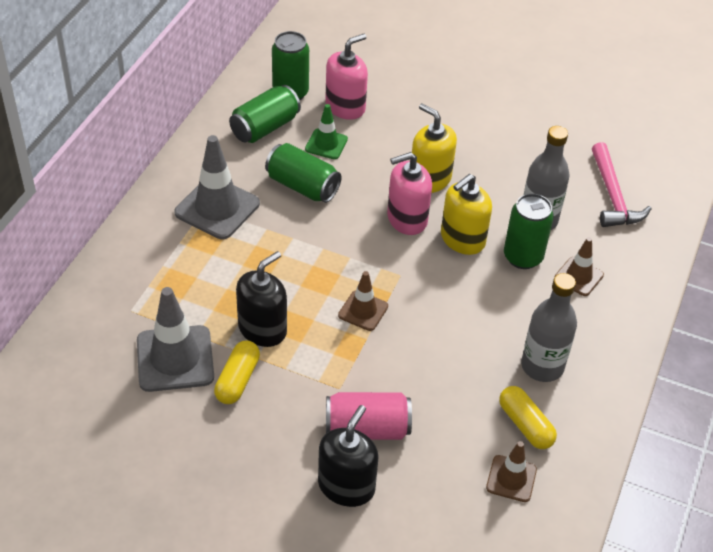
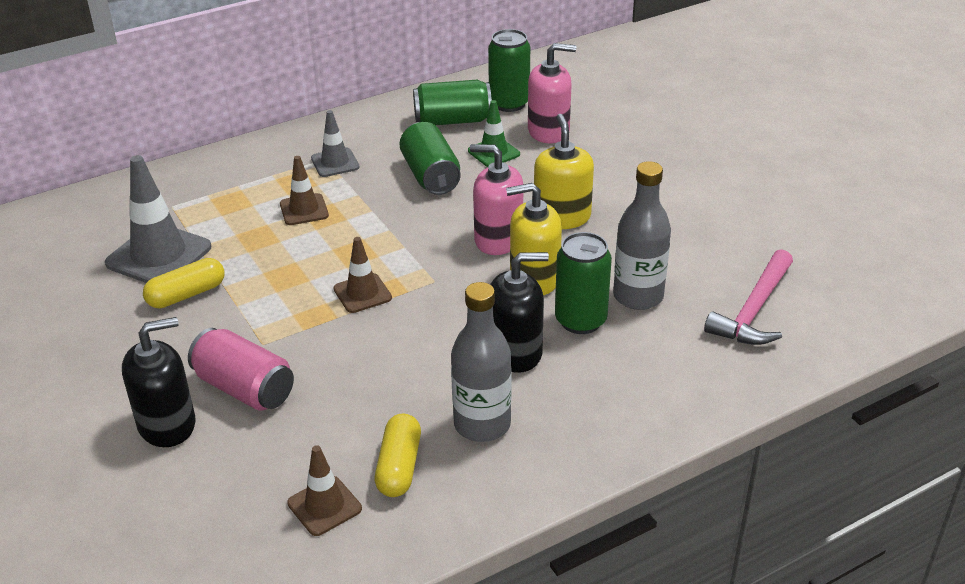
camera: 40 degrees right, 10 degrees down
grey traffic cone [174,135,260,239] -> grey traffic cone [311,110,360,177], size x0.57
black soap dispenser [236,251,287,347] -> black soap dispenser moved to [490,252,549,373]
brown traffic cone [555,237,604,296] -> brown traffic cone moved to [280,156,329,225]

